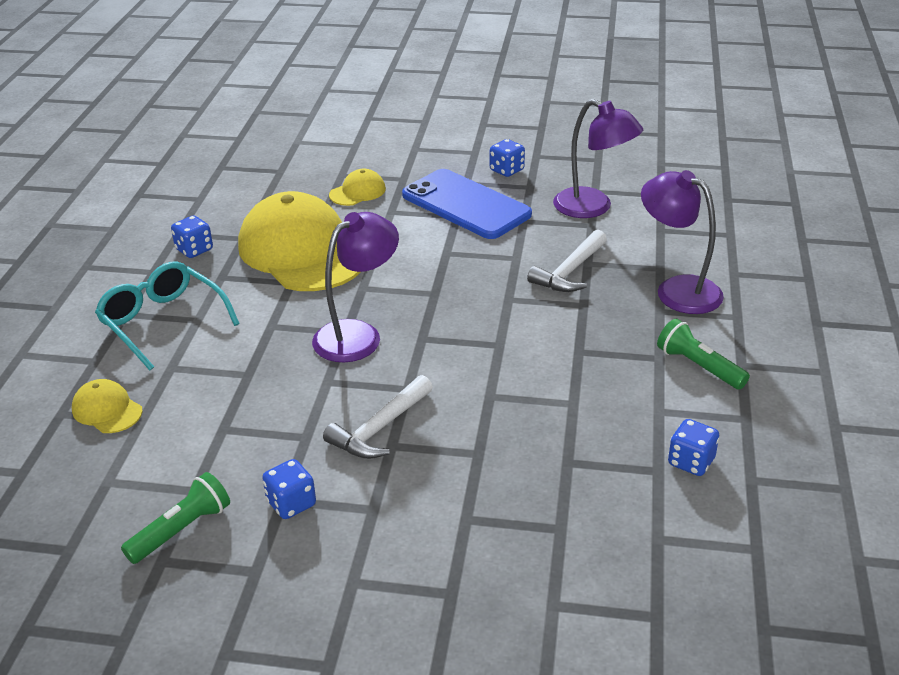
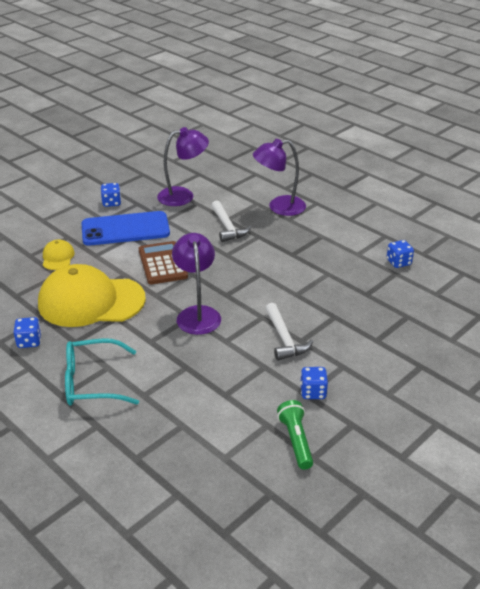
camera: 55 degrees left, 0 degrees up
yellow cap [72,379,142,433] -> none
green flashlight [657,319,750,390] -> none
none -> brown calculator [139,241,188,284]

